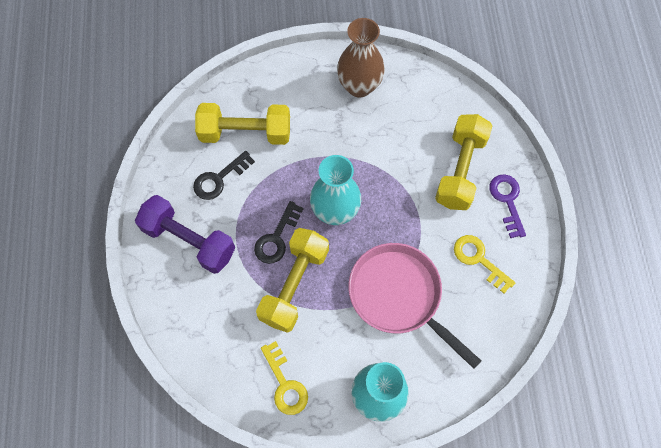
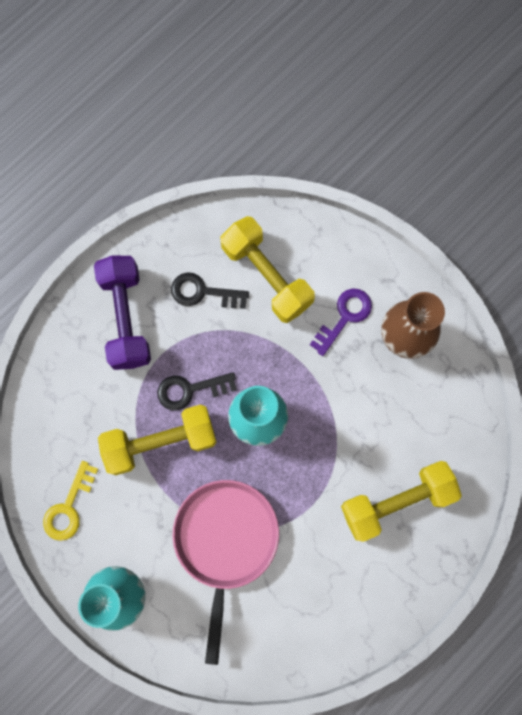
camera: 50 degrees right, 10 degrees up
yellow key [454,235,515,293] -> none
purple key [489,175,526,238] -> purple key moved to [310,289,372,356]

